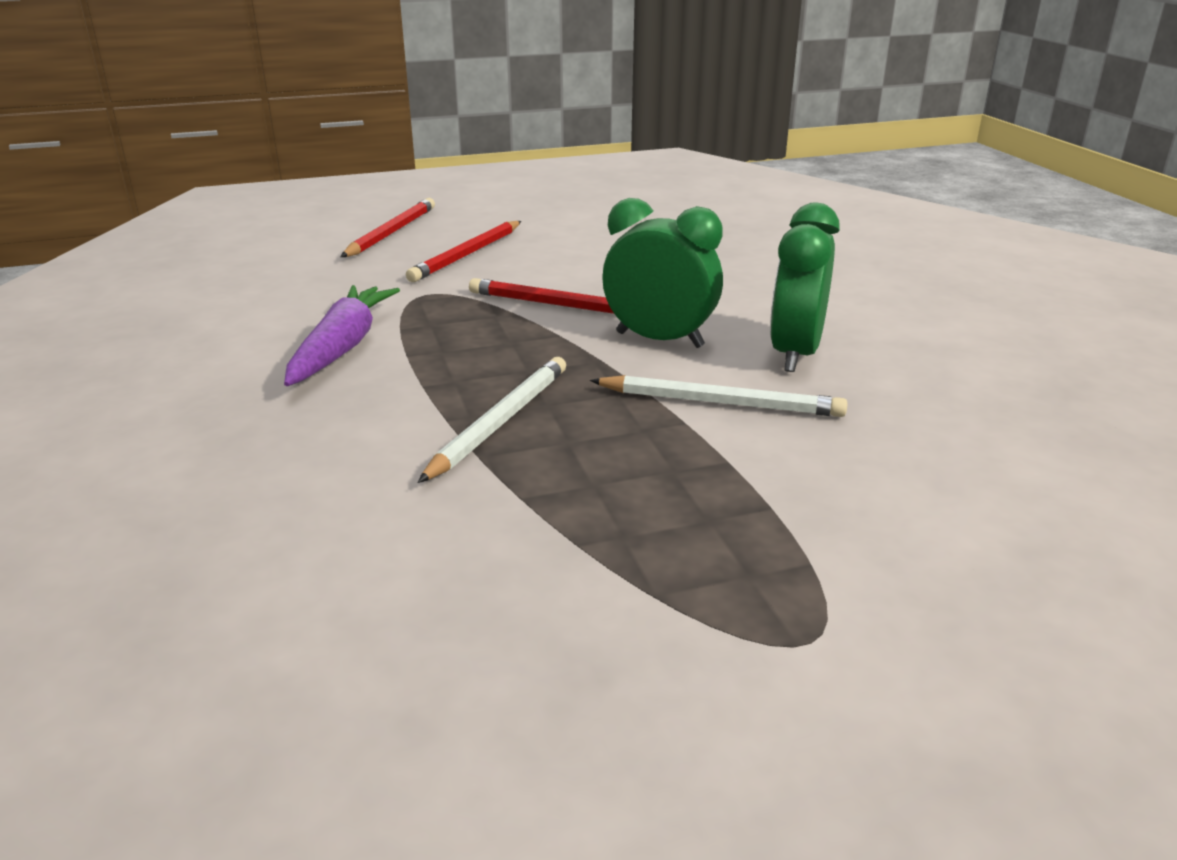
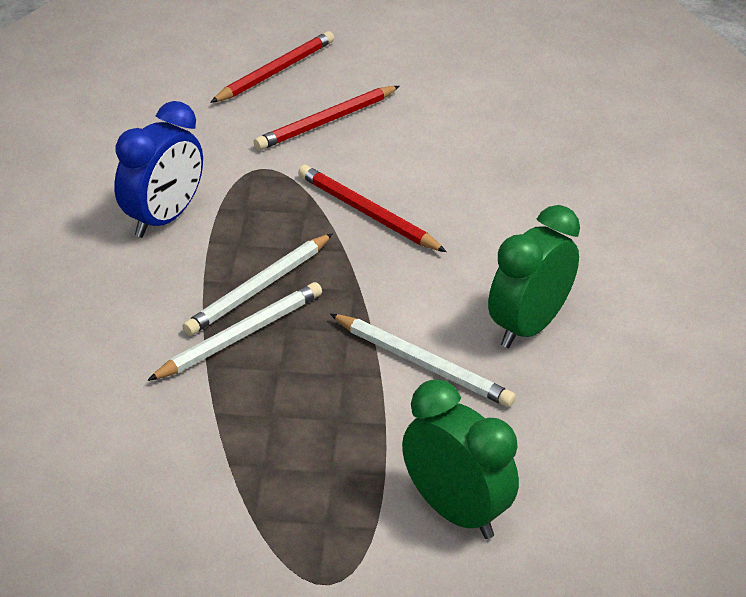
camera: 20 degrees right, 10 degrees up
purple carrot [284,285,400,386] -> blue clock [114,101,203,238]
green clock [602,198,723,348] -> green clock moved to [402,379,519,539]
none -> white pencil [182,233,333,336]

